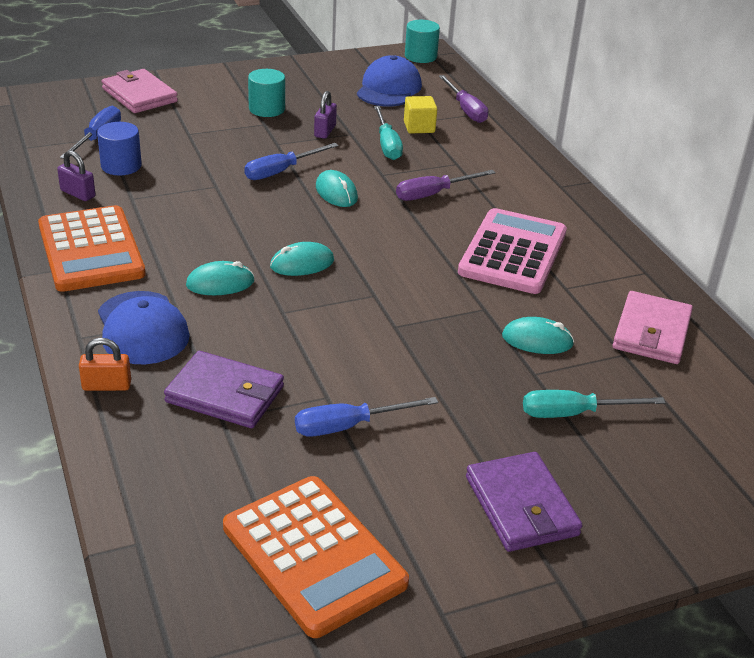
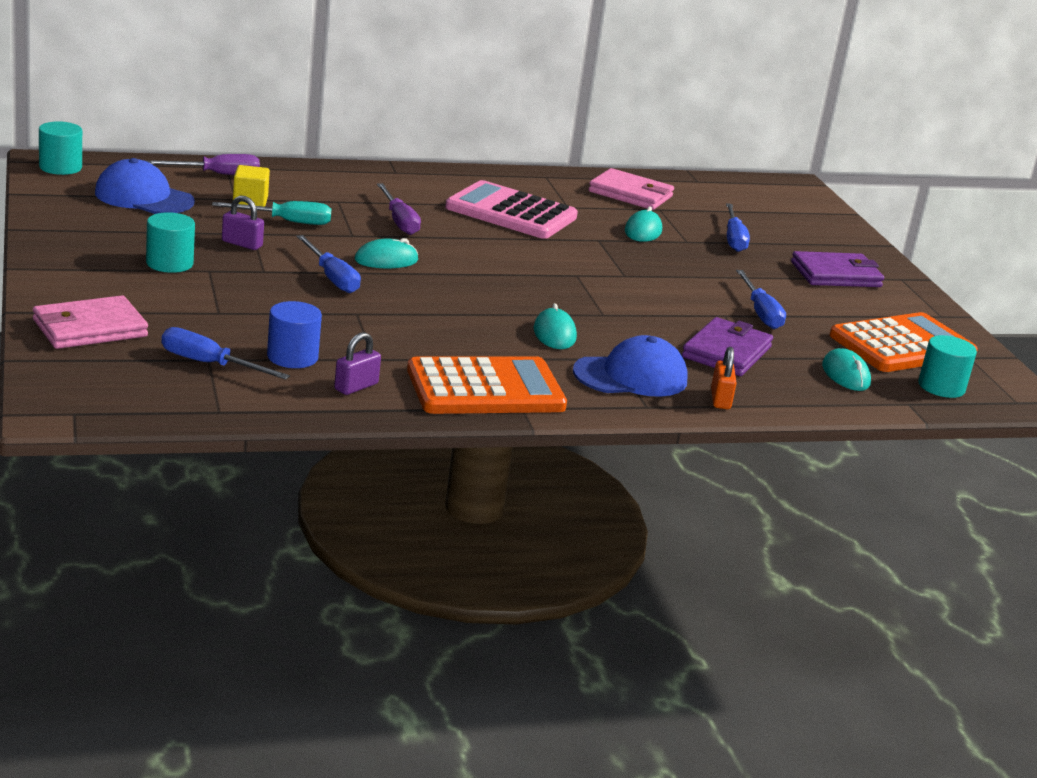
camera: 85 degrees left, 10 degrees down
turquoise mouse [270,242,334,276] -> turquoise mouse moved to [822,348,871,391]
turquoise screwdriver [523,390,666,418] -> blue screwdriver [726,203,750,252]
none -> turquoise cylinder [918,335,977,398]

